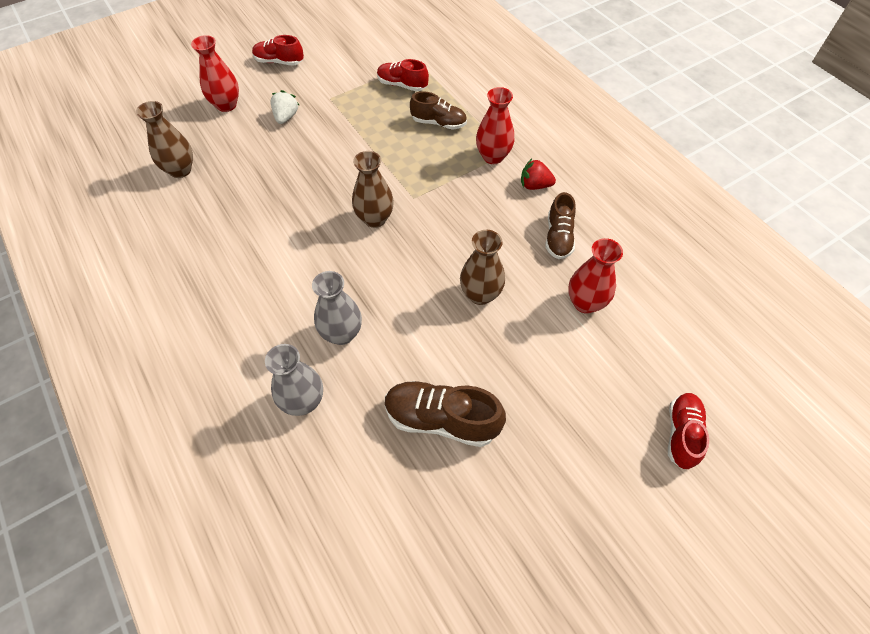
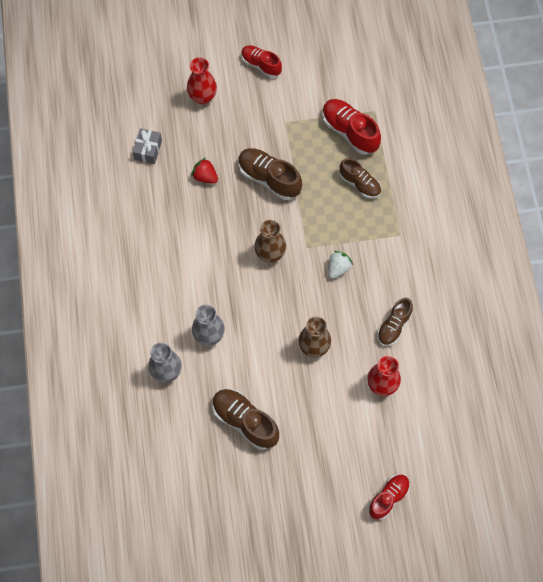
camera: 25 degrees right, 10 degrees up
brown vase [136,101,193,178] -> grey gift [133,128,162,164]
white strawberry [270,90,299,124] -> white strawberry moved to [328,251,353,279]
red shoe [377,59,429,91] -> red shoe [322,99,381,155], size x1.50
red vase [476,87,514,164] -> none
red strawberry [521,158,556,190] -> red strawberry moved to [191,158,218,184]
none -> brown shoe [238,148,302,200]

